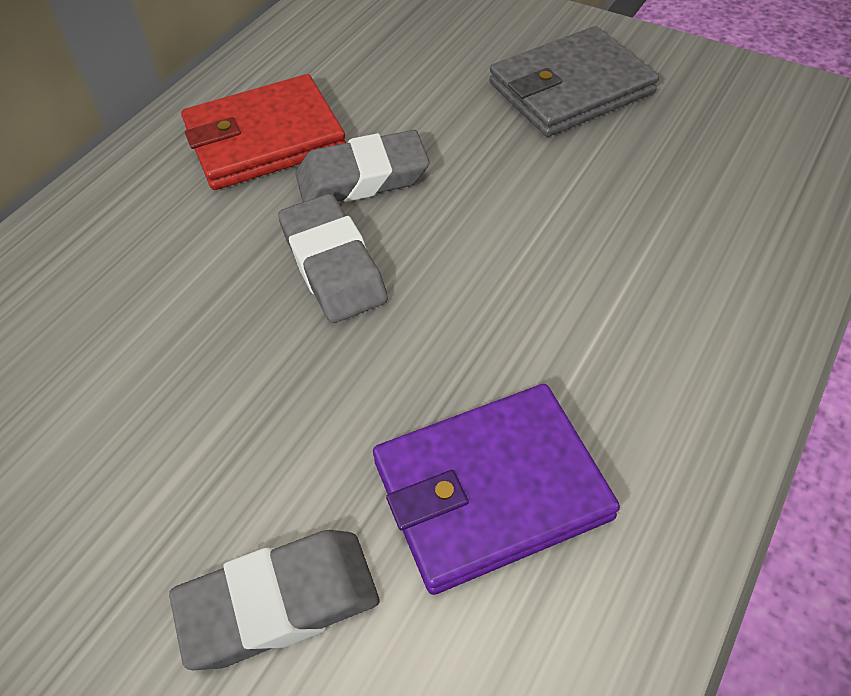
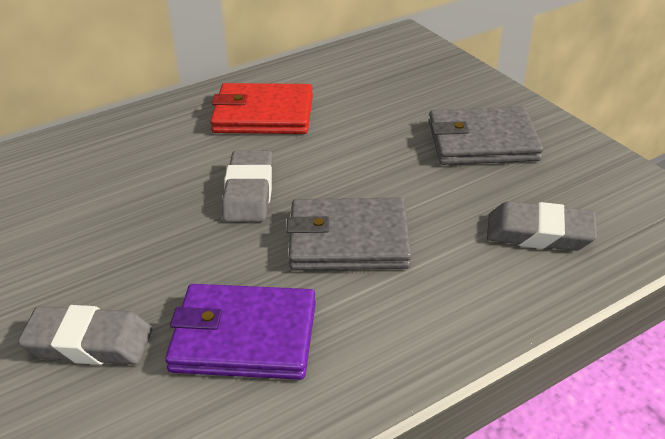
camera: 25 degrees right, 15 degrees down
grey eraser [296,130,430,202] -> grey eraser moved to [487,201,597,251]
none -> grey wallet [286,197,412,271]

